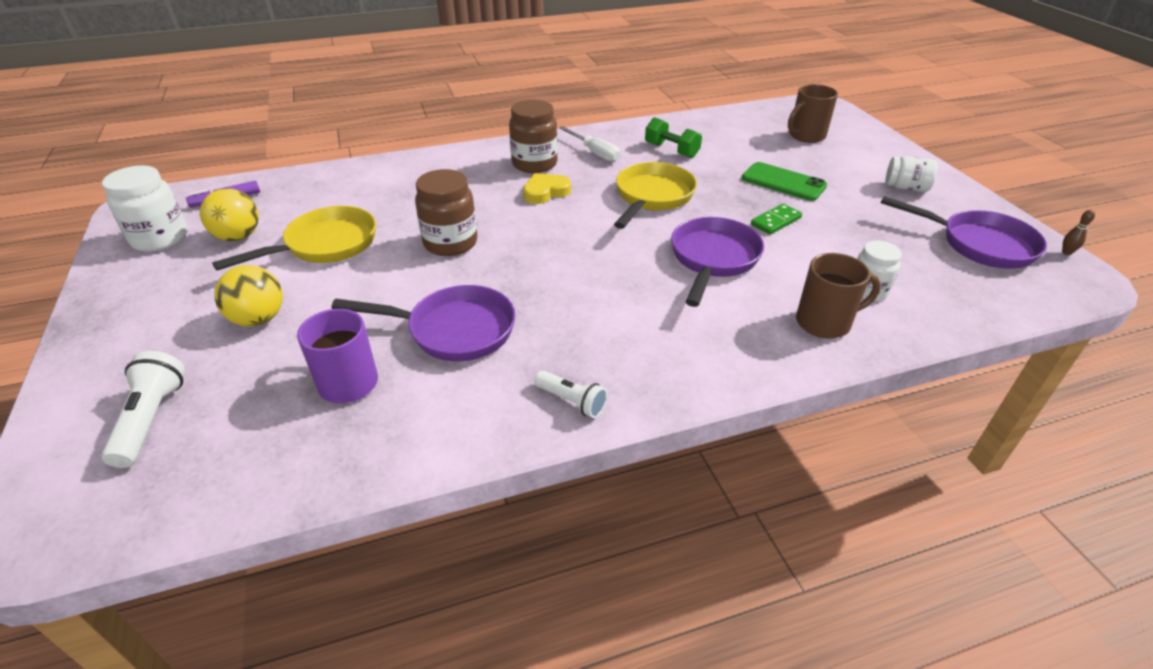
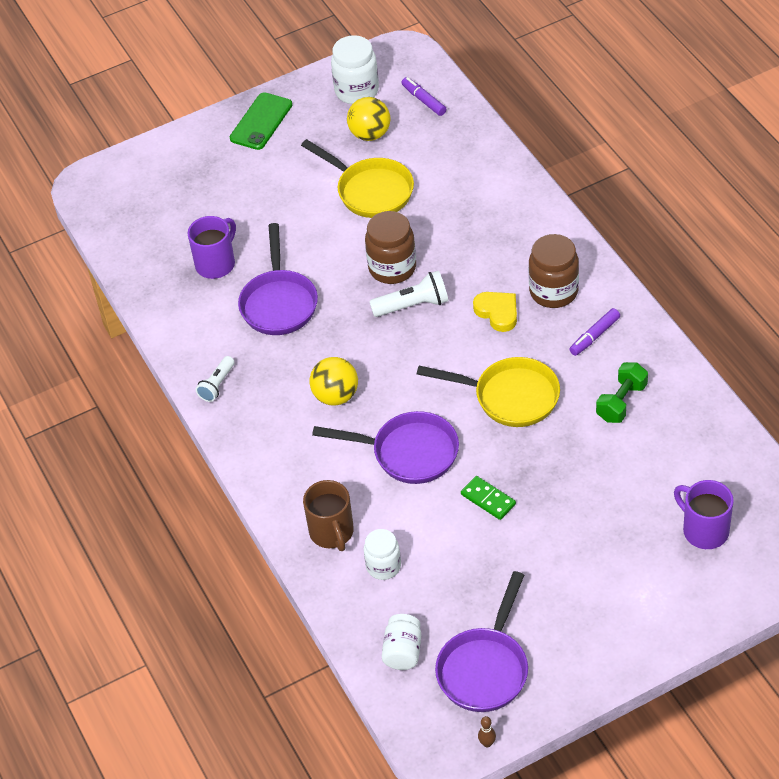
camera: 85 degrees right, 10 degrees up
white flashlight [101,351,185,468] -> white flashlight moved to [369,271,449,317]
yellow ball [215,265,283,327] -> yellow ball moved to [310,357,358,406]
white screwdriver [559,126,620,162] -> purple marker [569,308,620,356]
green phone [742,162,827,201] -> green phone moved to [230,92,292,150]
brown mug [788,84,838,143] -> purple mug [674,480,734,549]
white jar [885,156,938,192] -> white jar moved to [382,614,421,670]

